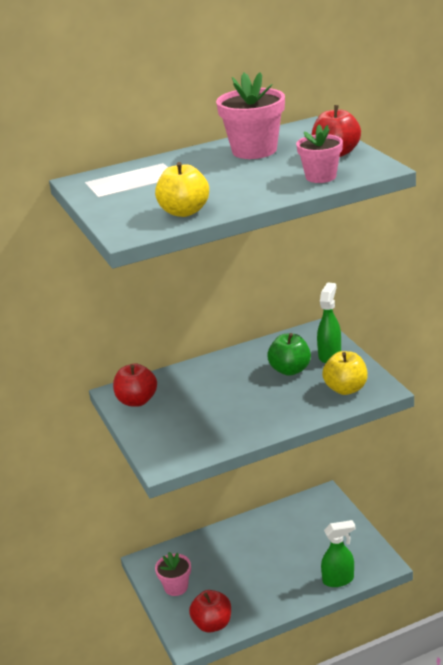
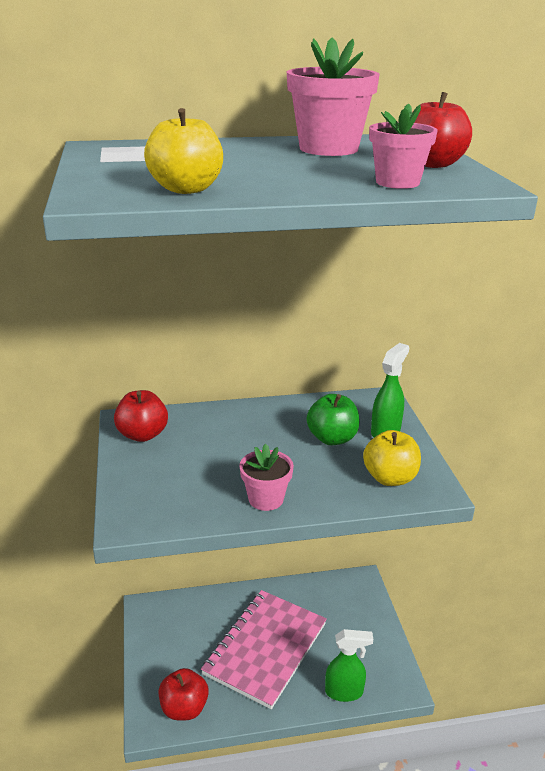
camera: 10 degrees right, 0 degrees up
pink flower pot [155,552,191,596] -> pink flower pot moved to [239,444,294,511]
none -> pink notebook [201,590,327,709]

